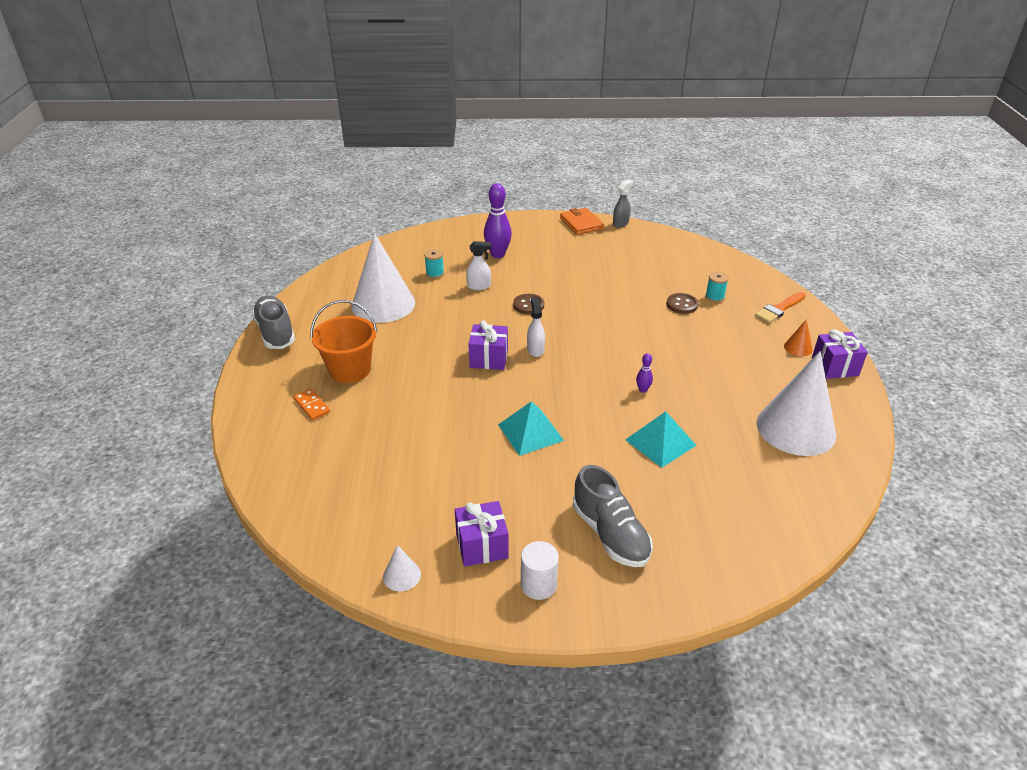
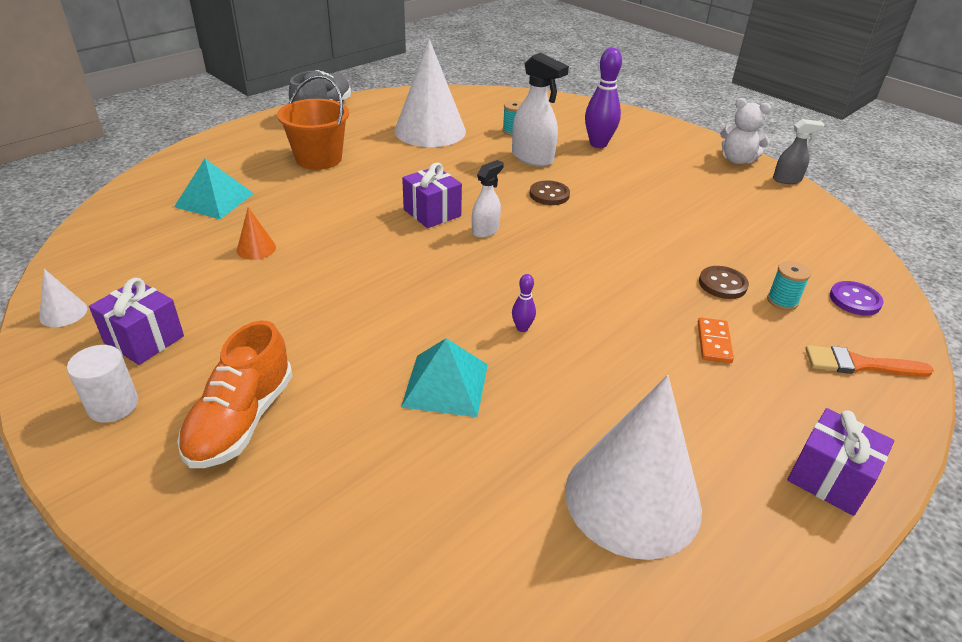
camera: 45 degrees right, 0 degrees up
orange domino [294,389,330,420] -> orange domino moved to [698,318,734,363]
white spray bottle [466,241,491,290] -> white spray bottle [512,53,569,167], size x1.66
turquoise pyramid [498,401,564,456] -> turquoise pyramid moved to [174,159,254,219]
orange wallet [560,208,604,235] -> white teddy bear [720,98,771,164]
grey shoe [573,465,653,567] -> orange shoe [177,320,293,468]
orange cone [784,319,813,356] -> orange cone moved to [237,207,276,260]
none -> purple button [830,281,884,316]

